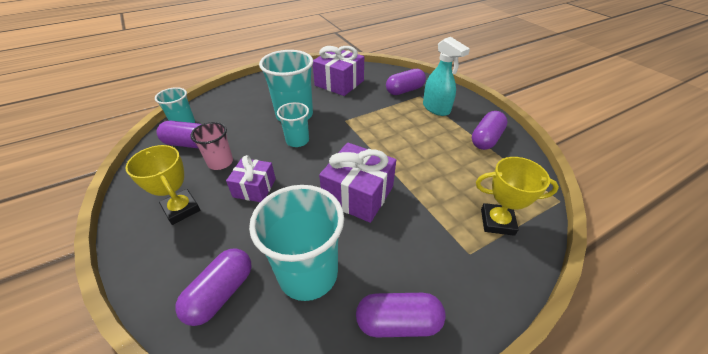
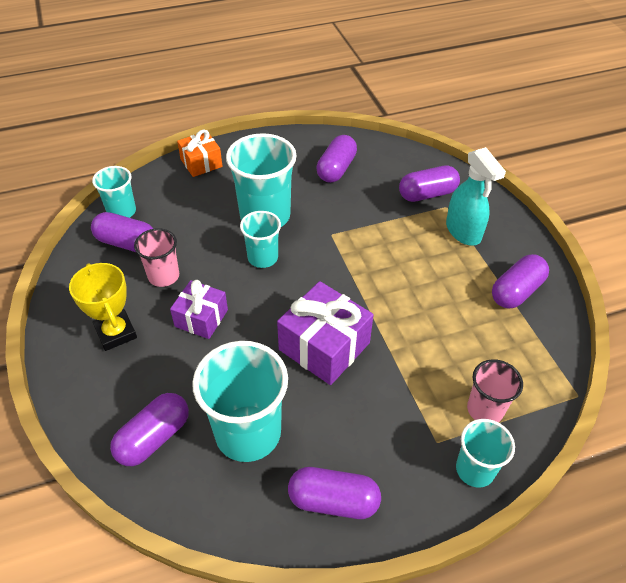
camera: 10 degrees right, 5 degrees up
purple gift [313,46,364,96] -> purple capsule [316,135,357,183]
yellow trophy [476,157,559,236] -> pink cup [467,359,523,422]
none -> orange gift [177,130,223,177]
none -> turquoise cup [456,419,515,488]

